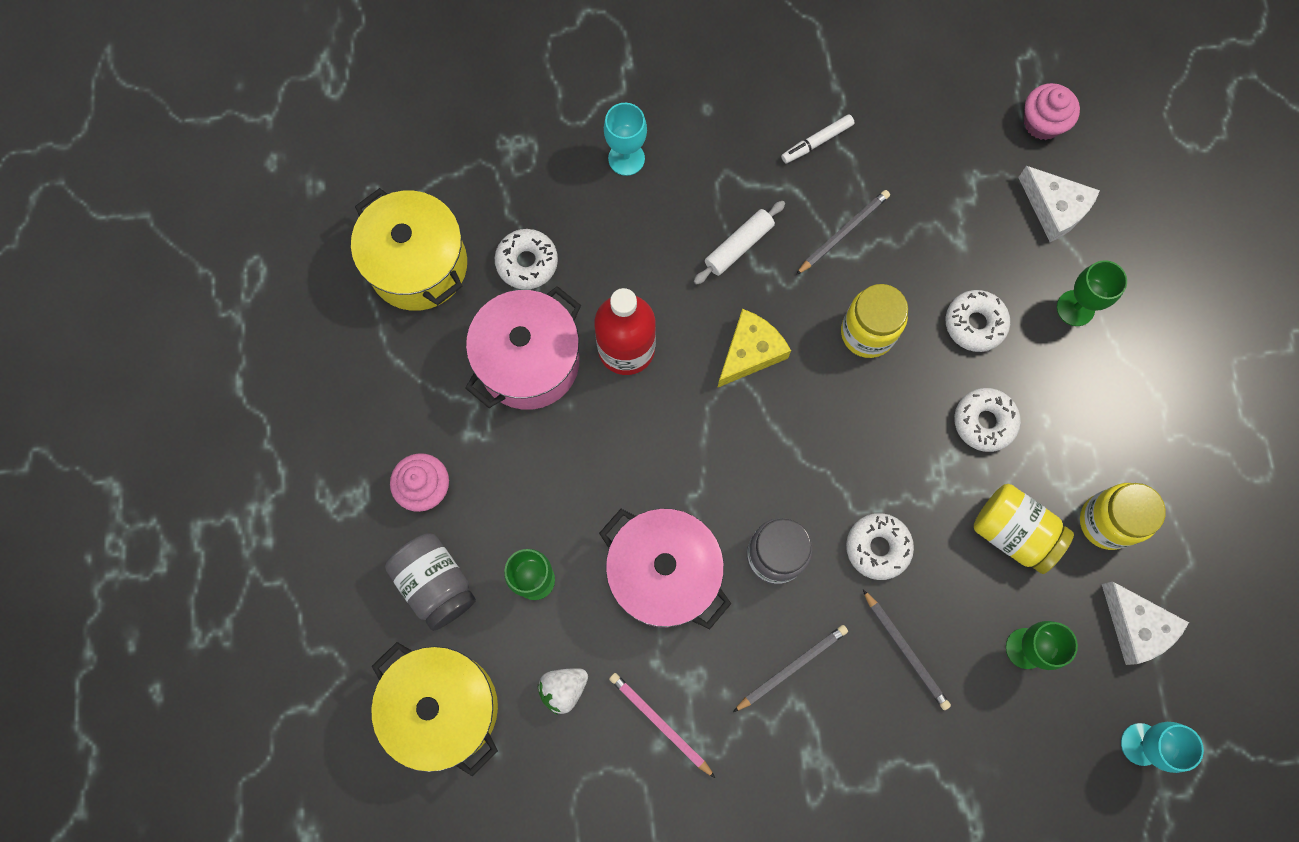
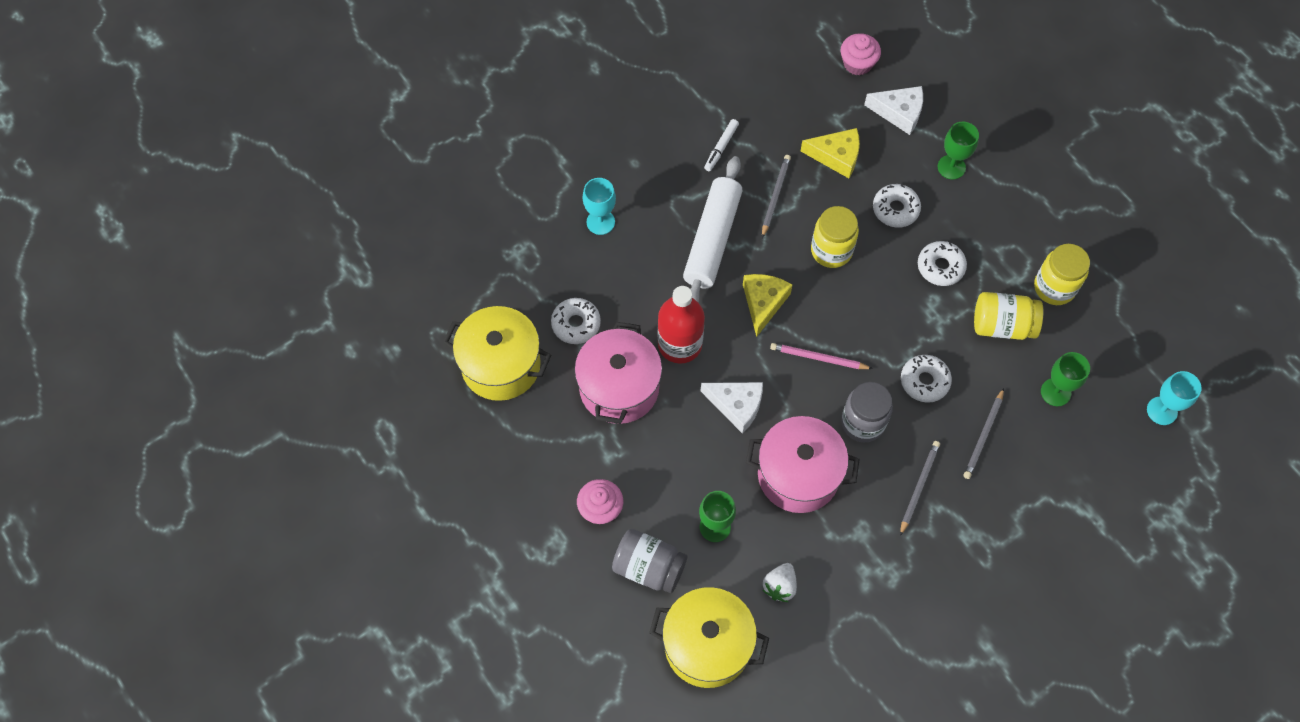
camera: 30 degrees left, 10 degrees down
pink pencil [609,673,715,778] -> pink pencil moved to [770,343,873,369]
white rolling pin [694,201,785,285] -> white rolling pin [683,156,743,303], size x1.87
grey pencil [863,590,951,710] -> grey pencil turned 90 degrees clockwise [964,388,1004,479]
white cheese [1102,581,1189,665] -> white cheese moved to [701,382,763,434]
none -> yellow cheese [801,128,860,178]

